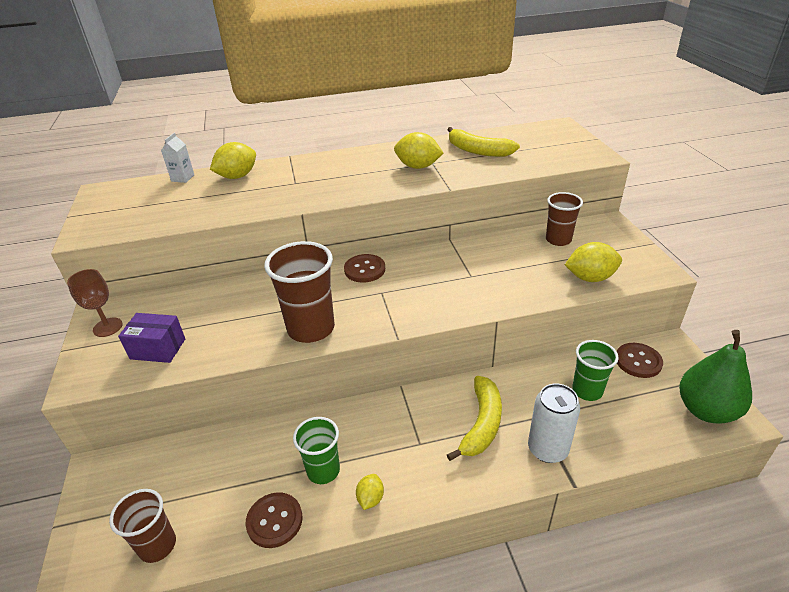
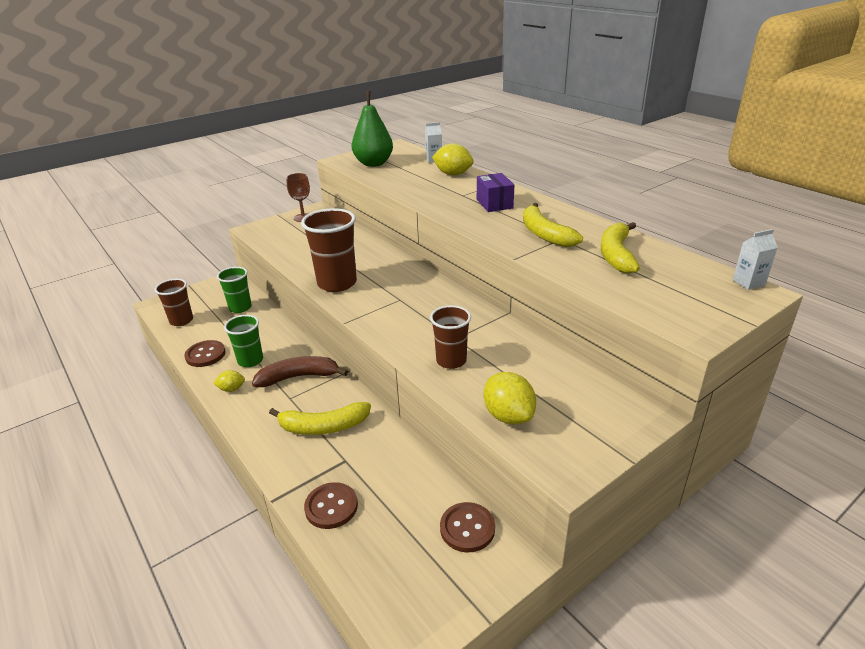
camera: 65 degrees right, 5 degrees down
purple box [118,313,185,363] -> purple box moved to [477,173,514,212]
brown button [344,254,385,282] -> brown button moved to [304,482,358,529]
yellow lemon [394,132,443,169] -> yellow banana [523,203,583,247]
white can [528,384,580,463] -> none
brown cup [546,192,583,246] -> brown cup moved to [430,305,471,369]
green cup [572,340,619,401] -> green cup moved to [217,267,252,313]
green pear [679,330,752,424] -> green pear moved to [352,91,393,167]
none -> brown banana [252,356,348,387]
none -> white carton [733,229,778,290]

